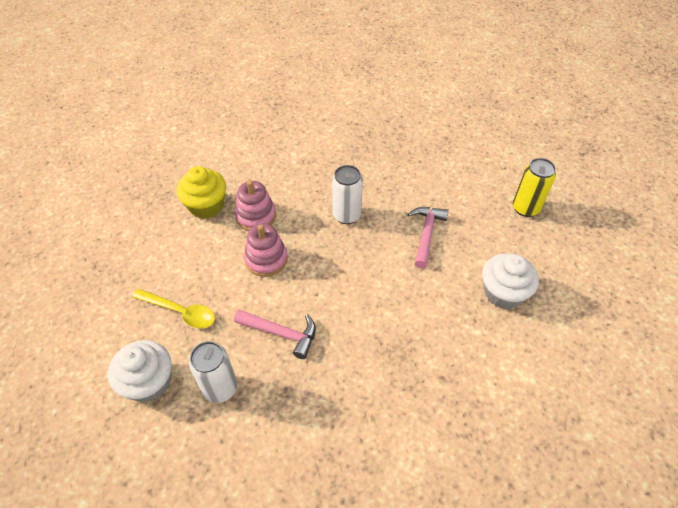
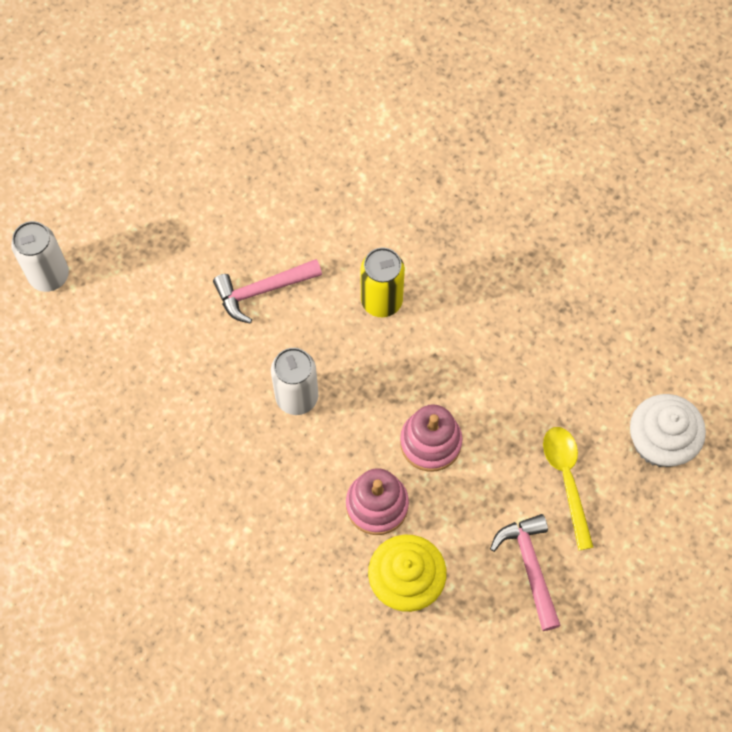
camera: 125 degrees left, 15 degrees up
white can [189,341,237,403] -> white can moved to [11,221,69,292]
pink hammer [234,310,316,359] -> pink hammer moved to [490,514,561,631]
white cupcake [482,253,539,309] -> none
yellow can [513,158,556,217] -> yellow can moved to [361,248,405,317]

